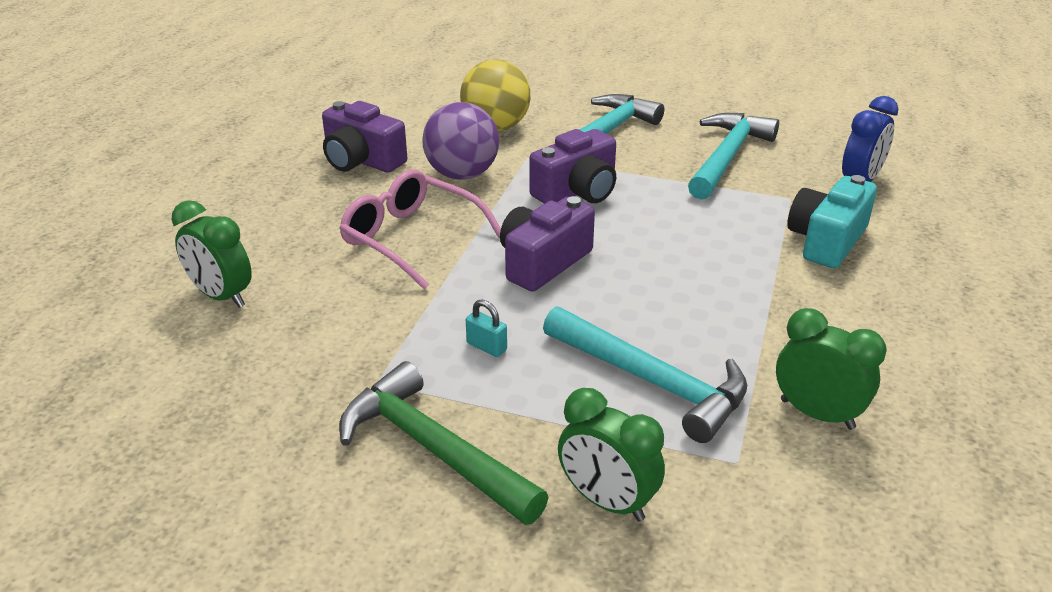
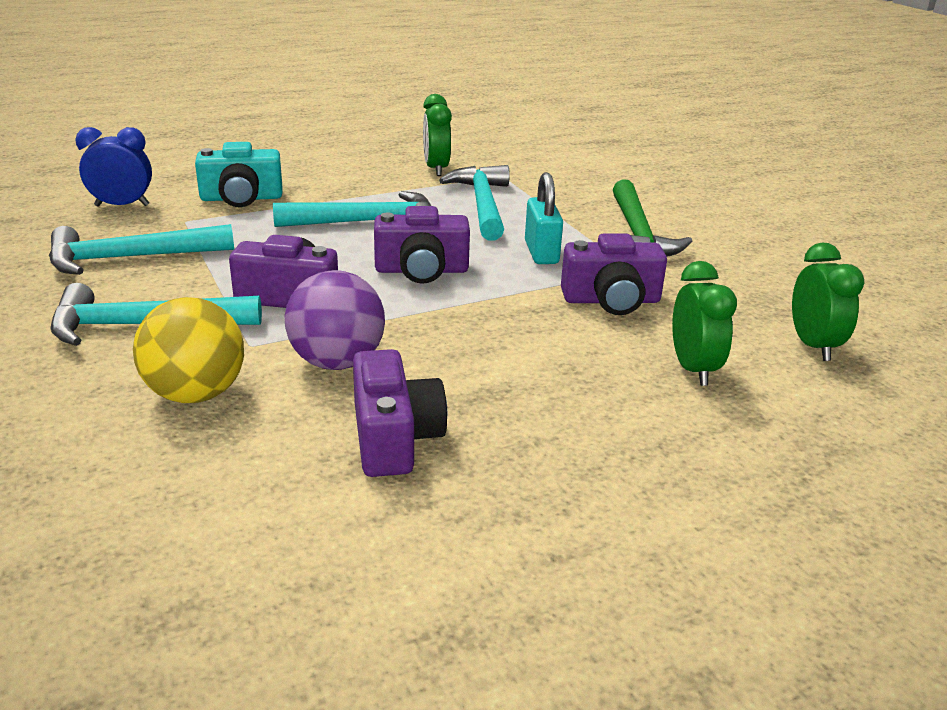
camera: 135 degrees left, 5 degrees down
pink glasses [339,170,501,290] -> none
turquoise padlock [466,299,507,357] -> turquoise padlock [525,172,563,264], size x1.81
green clock [558,388,665,521] -> green clock moved to [792,243,864,361]
none -> turquoise hammer [273,191,431,227]
none -> purple camera [561,233,667,315]

